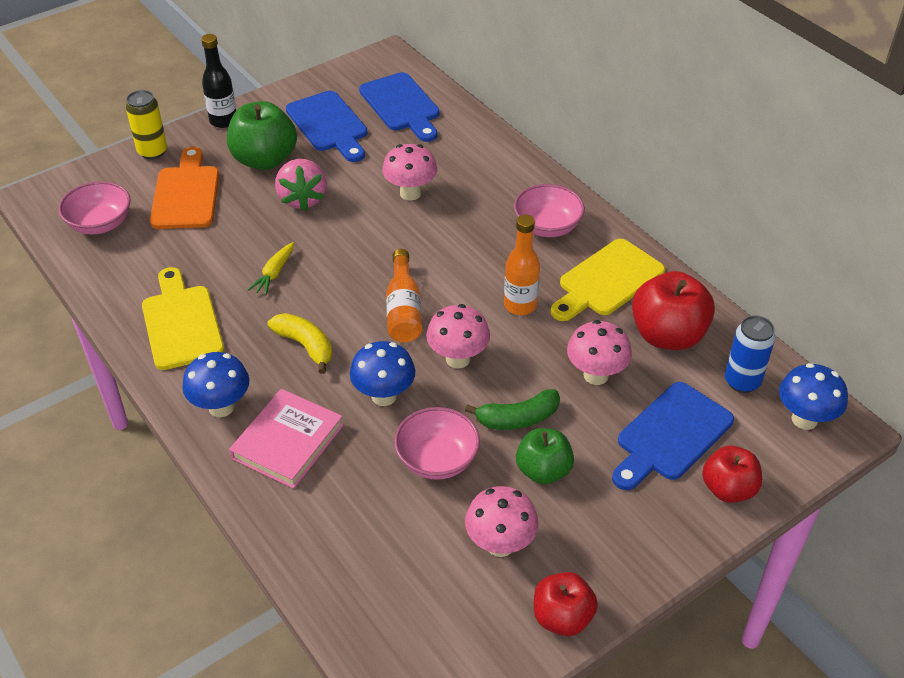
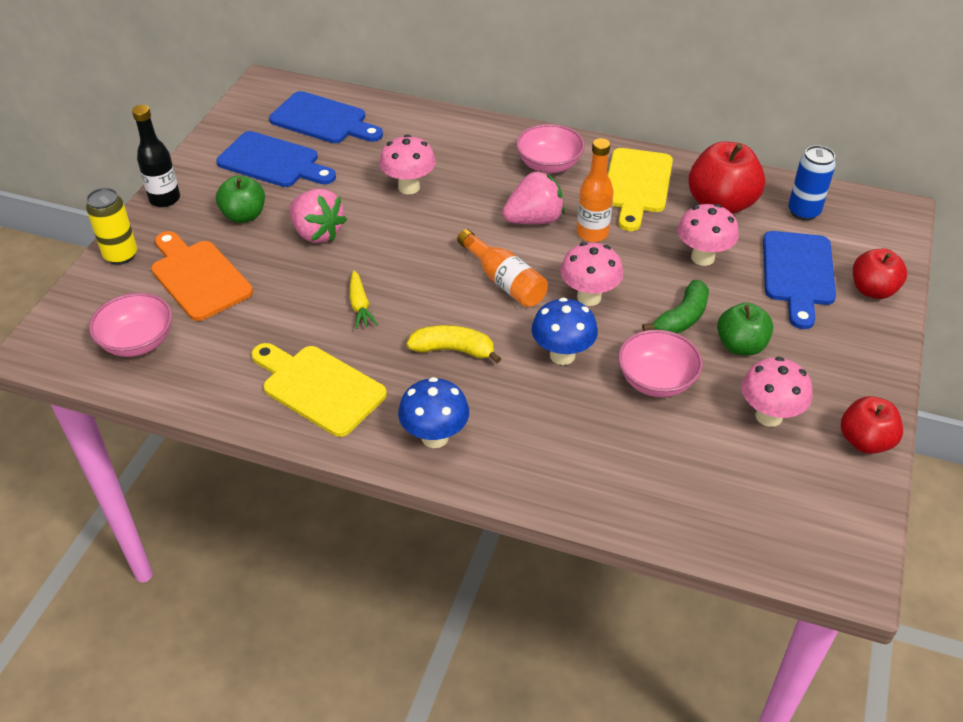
camera: 35 degrees left, 0 degrees up
green apple [227,101,297,170] -> green apple [216,175,265,223], size x0.64
pink book [229,389,344,489] -> none
blue mushroom [779,363,848,430] -> none
none -> pink strawberry [502,171,565,224]

